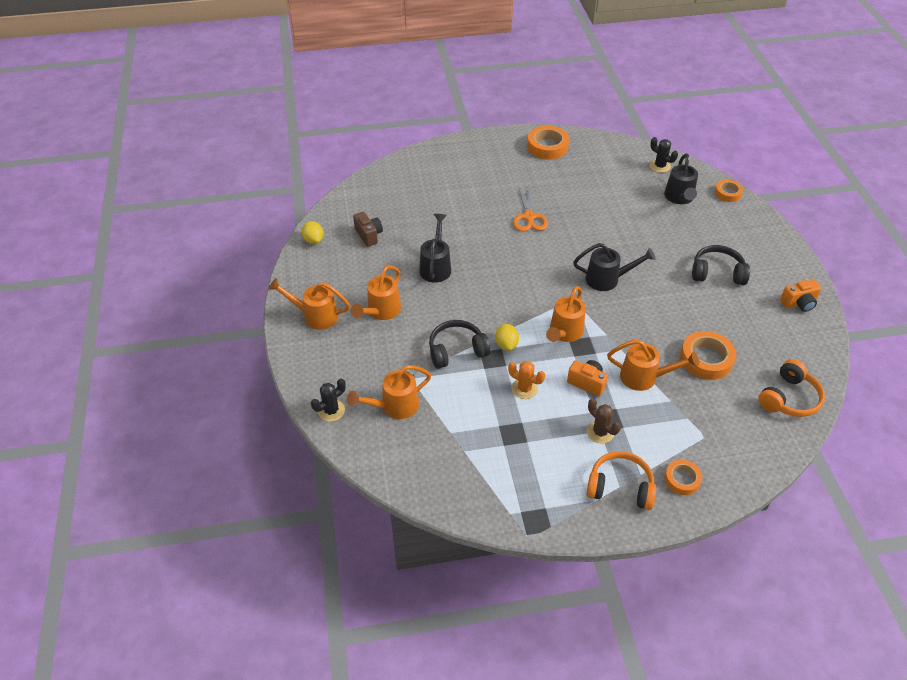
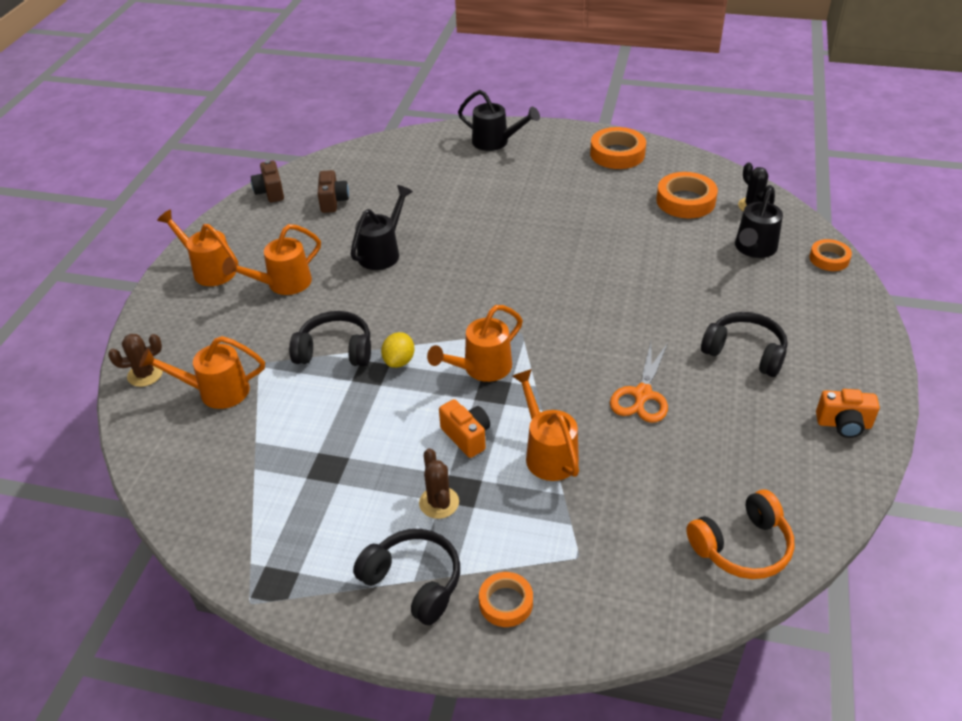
camera: 25 degrees right, 5 degrees down
yellow lemon [302,221,324,244] -> brown camera [251,160,284,202]
black cactus [311,379,346,422] -> brown cactus [108,334,163,387]
orange cactus [508,361,545,399] -> none
orange scissors [513,185,548,232] -> orange scissors moved to [610,343,668,423]
black watering can [573,243,656,291] -> black watering can moved to [458,90,540,151]
orange headphones [587,451,656,510] -> black headphones [353,529,460,625]
orange watering can [607,339,699,391] -> orange watering can turned 150 degrees counterclockwise [512,369,579,481]
orange tape [680,331,736,380] -> orange tape moved to [656,172,718,218]

